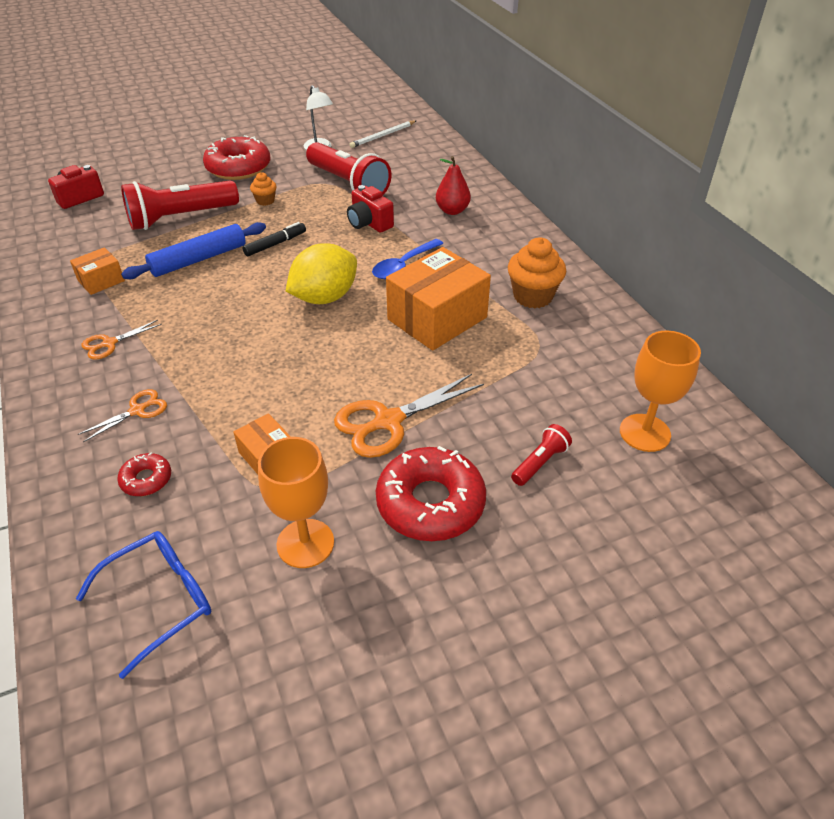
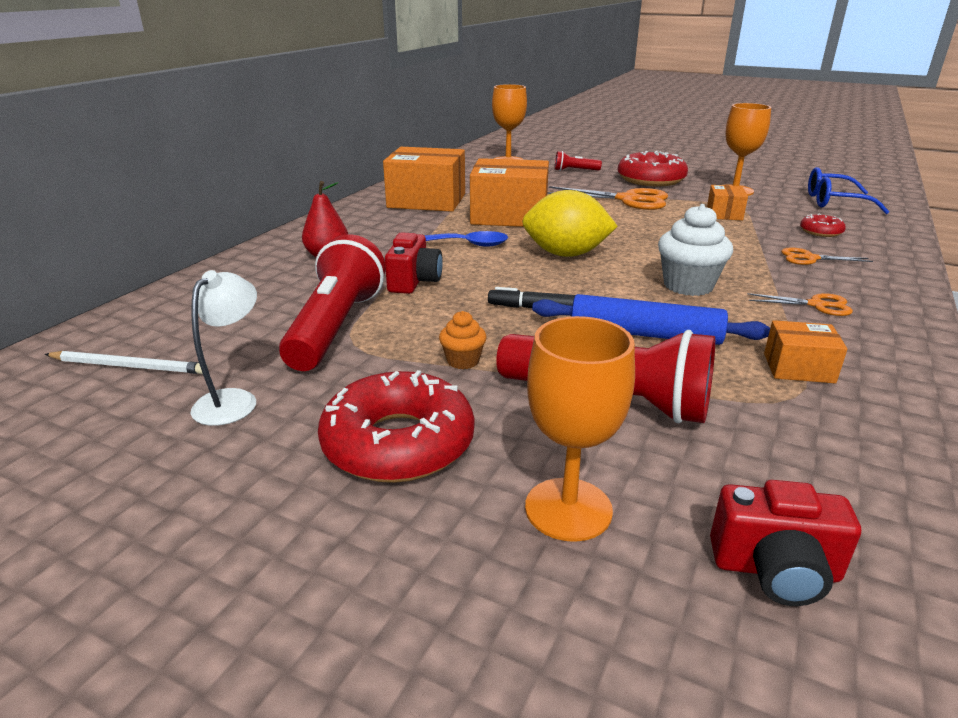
camera: 130 degrees left, 15 degrees down
orange cupcake [508,237,566,308] -> orange box [383,147,465,212]
none -> orange goblet [525,316,635,542]
none -> white cupcake [658,204,733,296]

